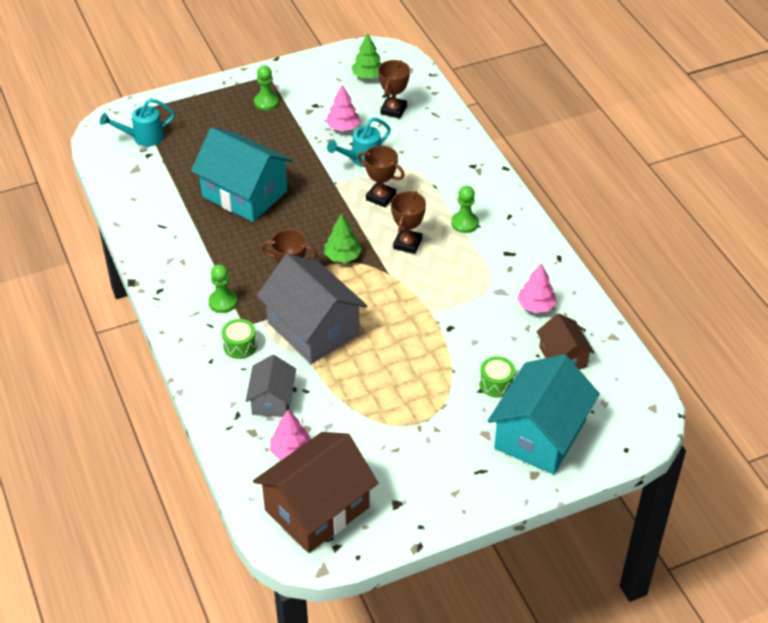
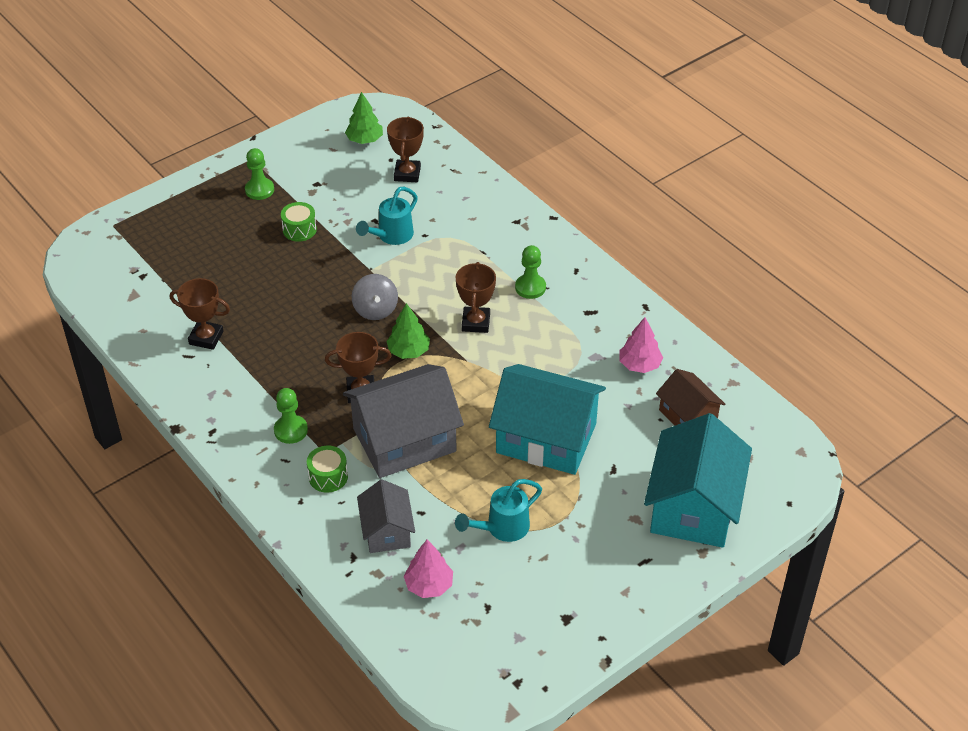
camera: 15 degrees left, 0 degrees up
turquoise watering can [100,98,175,147] -> turquoise watering can moved to [455,479,542,542]
turquoise house [191,128,293,222] -> turquoise house moved to [489,364,606,475]
brown house [253,432,378,553] -> none
grey house [257,254,367,364] -> grey house turned 60 degrees counterclockwise [343,364,464,478]
pink tree [326,85,360,131] -> none
brown trophy [358,146,405,208] -> brown trophy moved to [170,278,230,350]
green drum [479,356,515,398] -> green drum moved to [281,202,317,242]
none -> grey spinning top [352,274,398,320]

